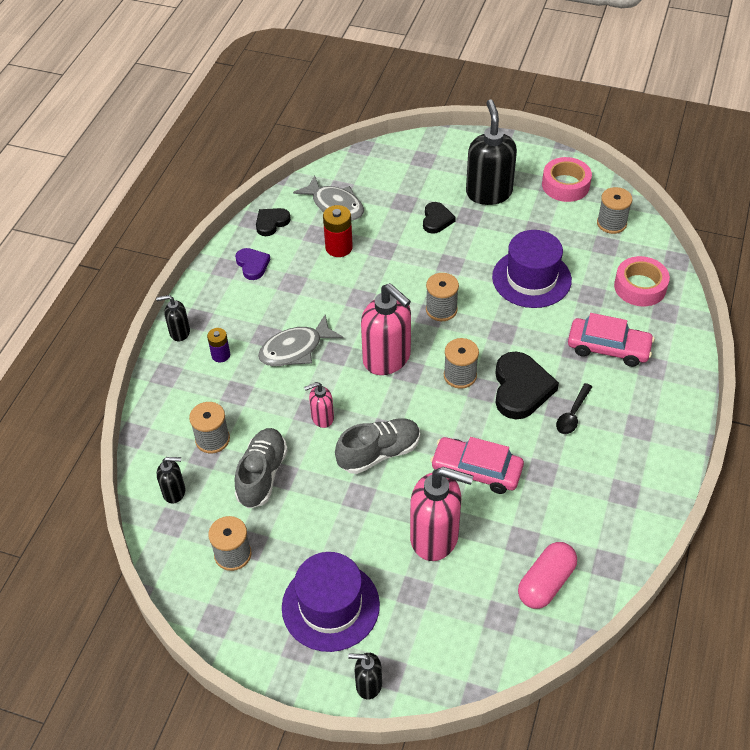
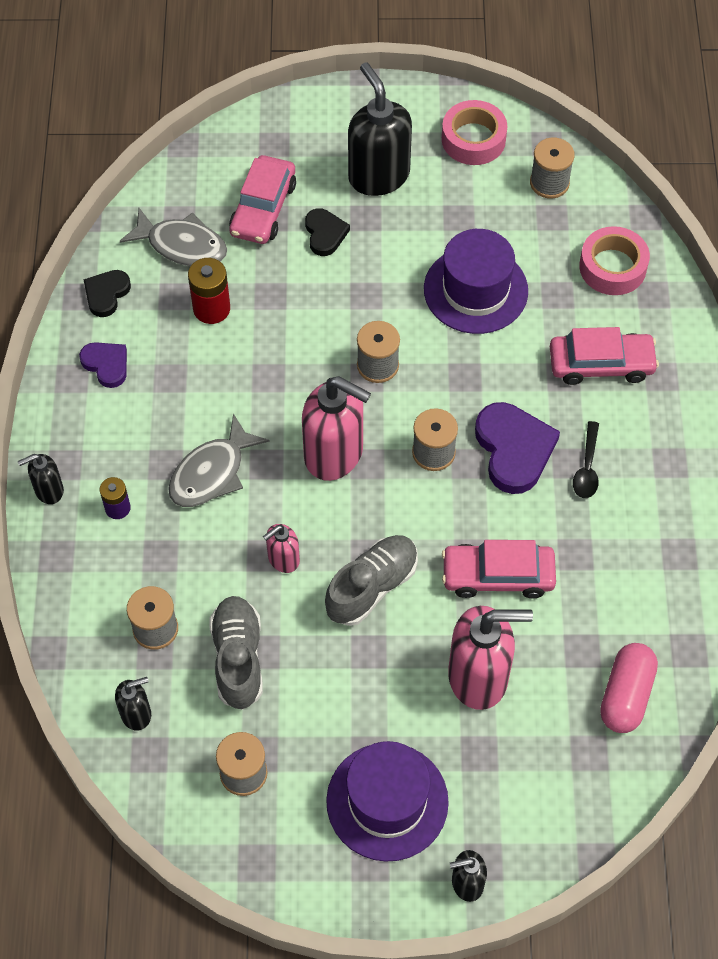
camera: 20 degrees left, 10 degrees up
black heart [495,352,559,419] -> purple heart [475,402,560,494]
none -> pink car [229,155,296,244]

